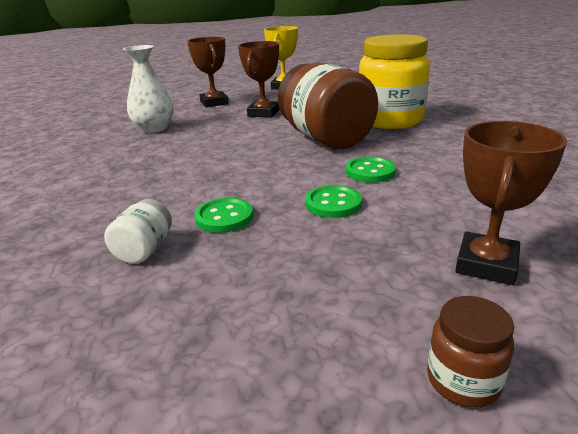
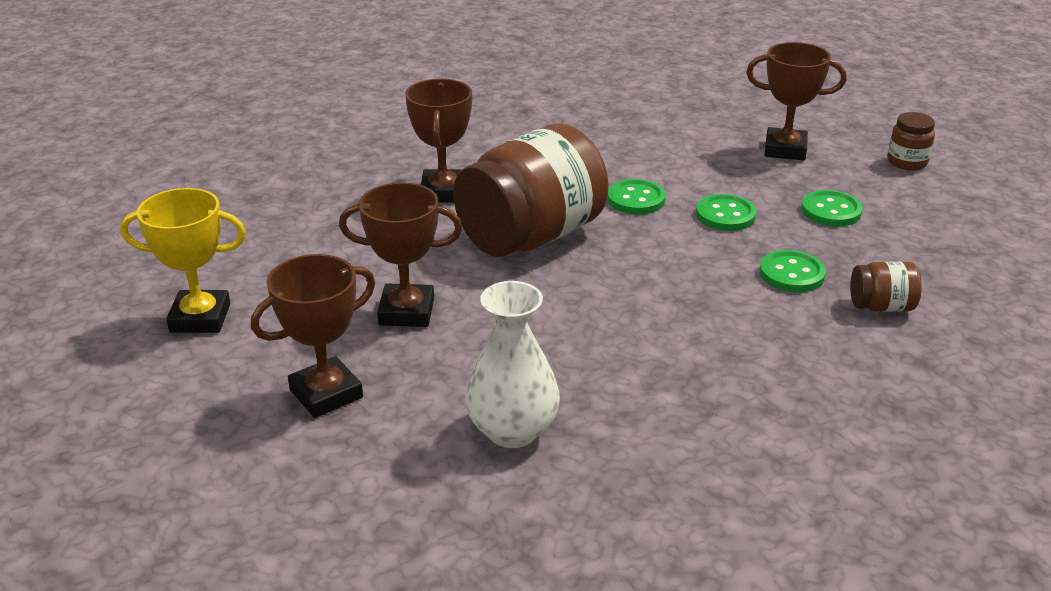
camera: 105 degrees left, 5 degrees up
white jar [104,199,172,264] -> brown jar [850,261,922,312]
yellow jar [359,34,430,129] -> brown trophy [405,79,472,203]
none -> green button [801,190,863,226]

